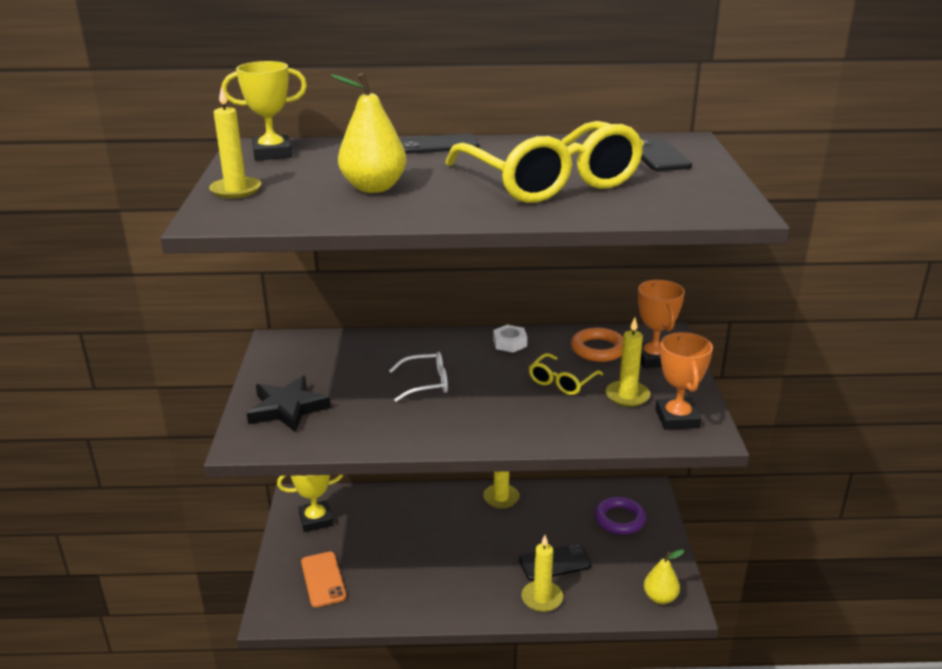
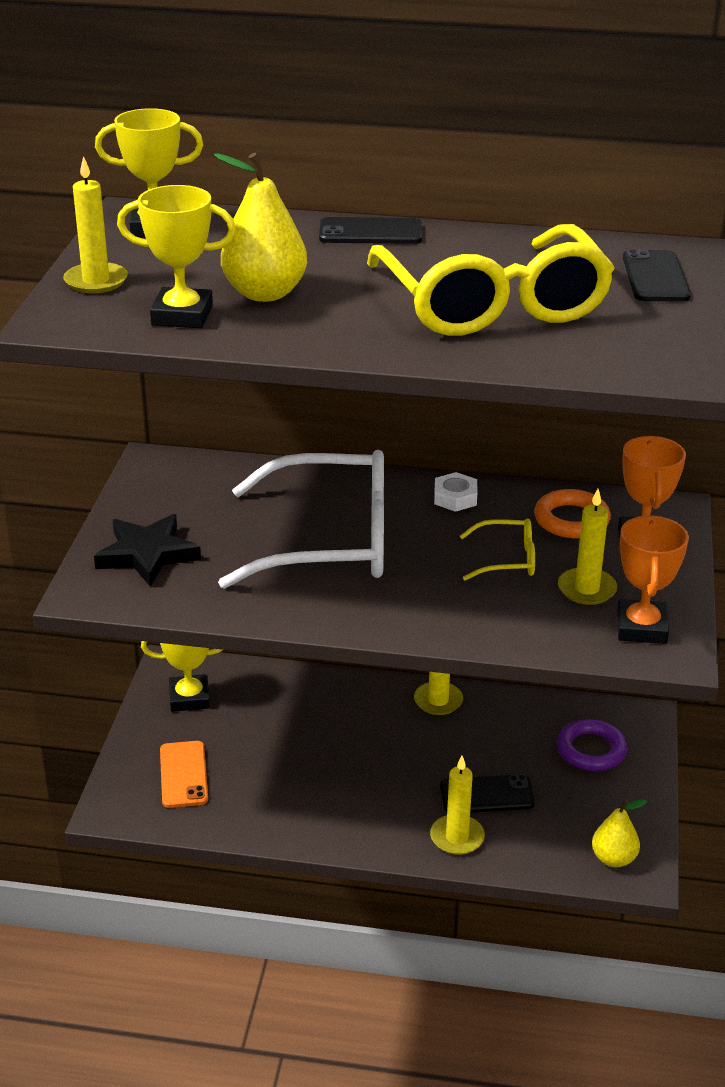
camera: 10 degrees right, 5 degrees up
white glasses [389,352,448,402] -> white glasses [218,450,384,589], size x2.28
yellow glasses [529,353,603,395] -> yellow glasses turned 135 degrees counterclockwise [460,518,535,580]
none -> yellow trophy [117,185,236,328]

